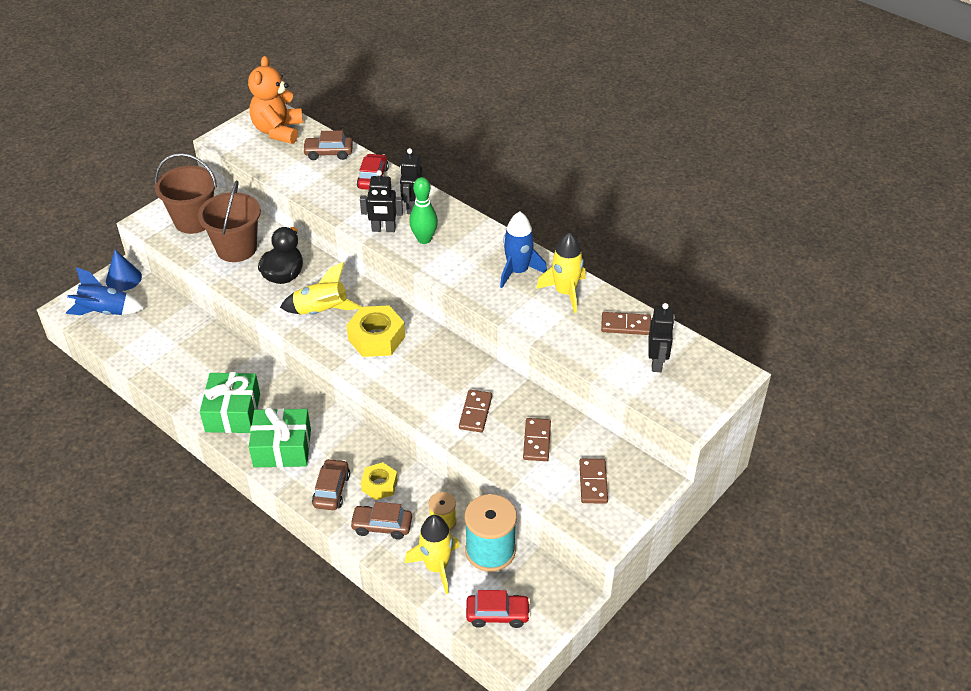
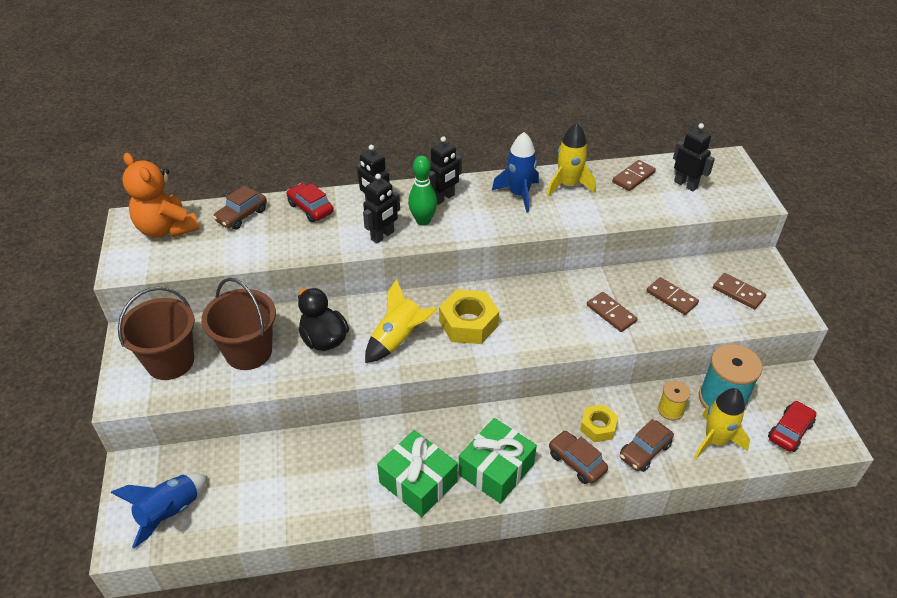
camera: 50 degrees left, 0 degrees up
blue cone [106,250,142,291] -> none
none -> black robot [429,136,462,205]

